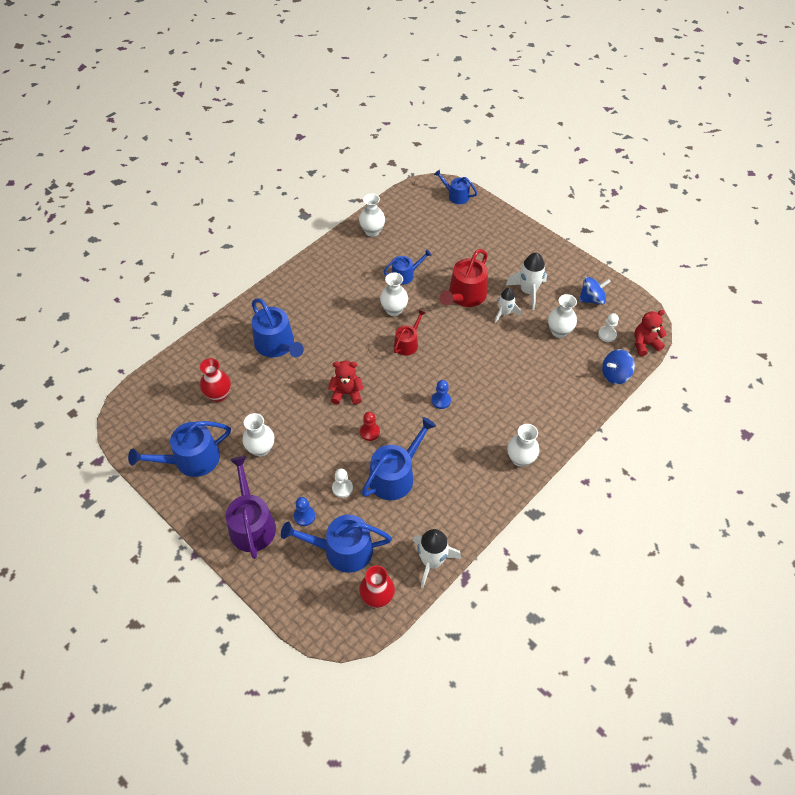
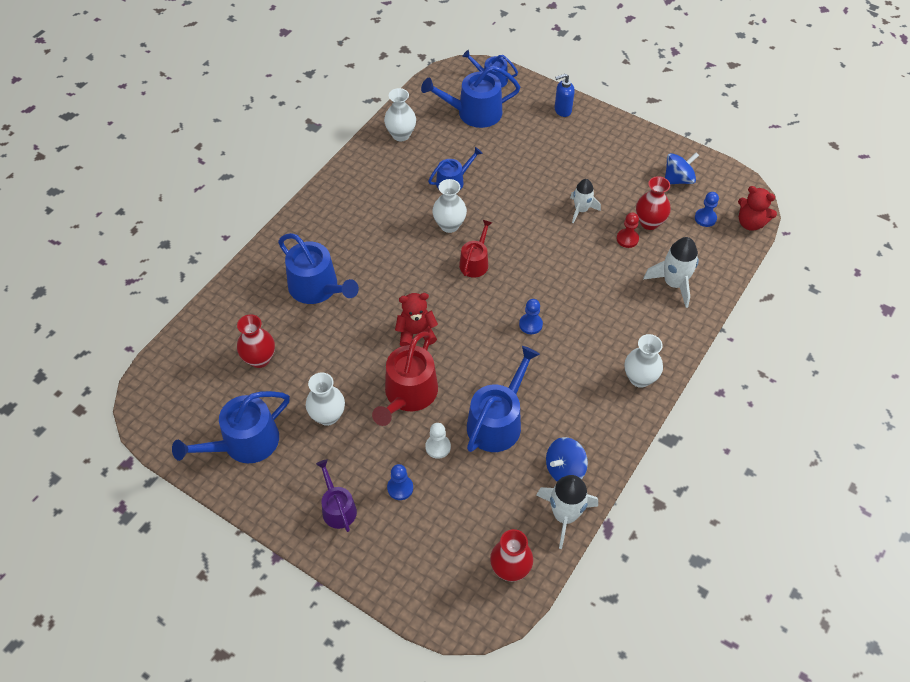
camera: 10 degrees left, 0 degrees up
purple watering can [226,456,276,559] -> purple watering can [316,460,357,532], size x0.60
blue watering can [281,515,392,573] -> blue watering can moved to [421,66,520,128]
red pawn [360,412,380,441] -> red pawn moved to [617,212,639,248]
red watering can [440,249,488,307] -> red watering can moved to [372,331,438,426]
white rocket [506,252,547,310] -> white rocket moved to [643,237,699,308]
white vase [548,294,577,338] -> red vase [636,176,671,230]
white pawn [598,313,619,342] -> blue pawn [695,192,719,227]
blue spinning top [602,349,635,384] -> blue spinning top moved to [546,437,588,482]
red teddy bear [634,310,667,356] -> red teddy bear turned 120 degrees counterclockwise [738,186,777,231]
none -> blue soap dispenser [555,74,575,117]

